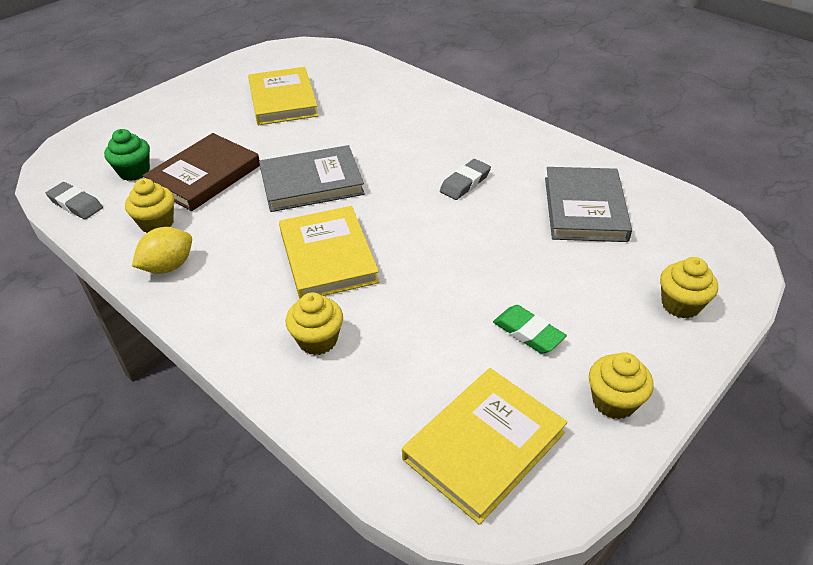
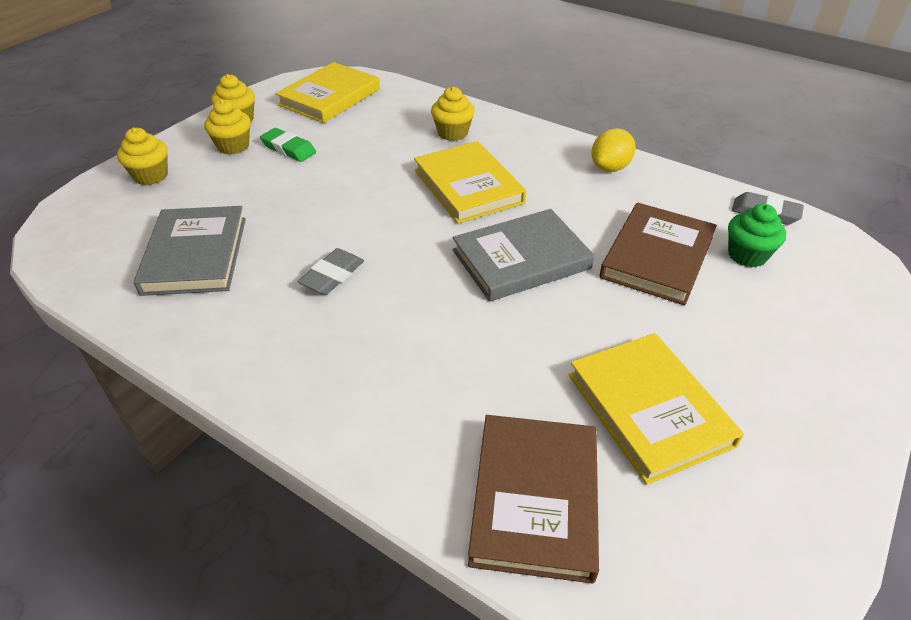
camera: 170 degrees right, 0 degrees up
yellow cupcake [125,179,174,233] -> yellow cupcake moved to [204,99,251,155]
none -> brown book [468,415,599,584]

